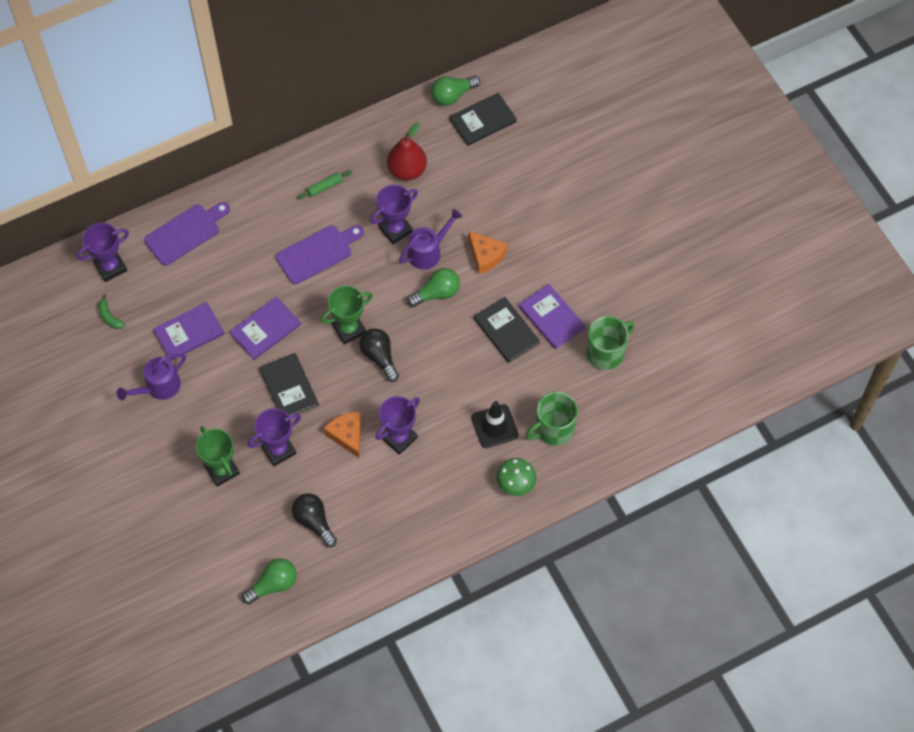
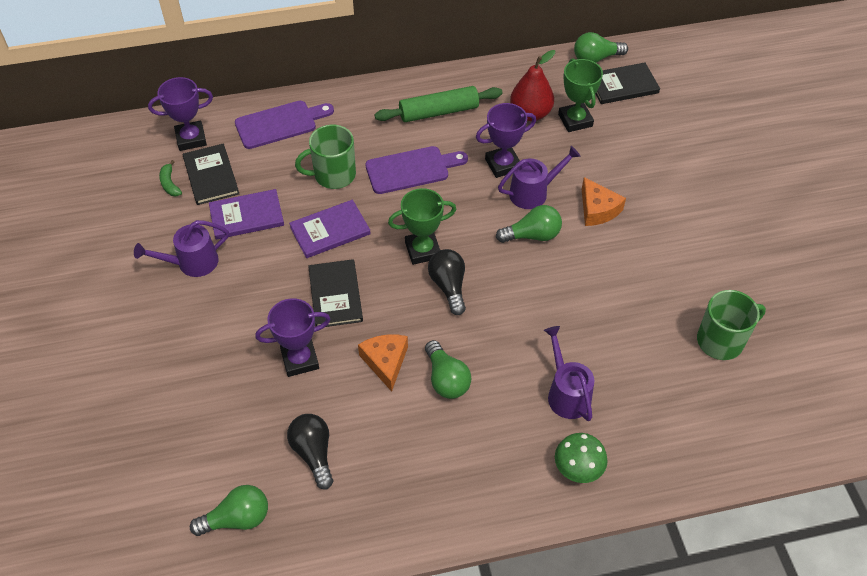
camera: 15 degrees right, 10 degrees down
green trophy [196,426,240,487] -> green trophy moved to [558,58,603,132]
green rolling pin [297,170,352,199] -> green rolling pin [374,86,502,122], size x1.97
purple trophy [375,396,420,455] -> green light bulb [425,340,471,399]
black traffic cone [471,401,518,448] -> purple watering can [544,326,594,421]
black book [474,297,540,363] -> black book moved to [183,143,239,205]
purple book [519,284,586,349] -> none
green mug [526,392,578,446] -> green mug moved to [295,124,356,189]

